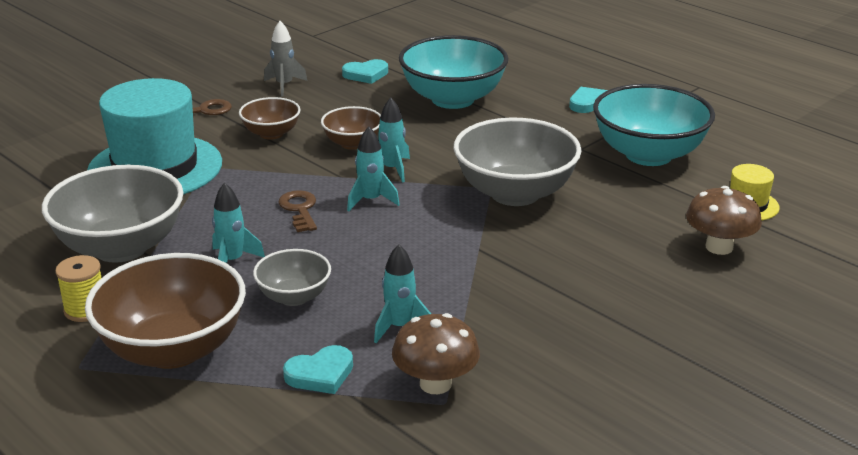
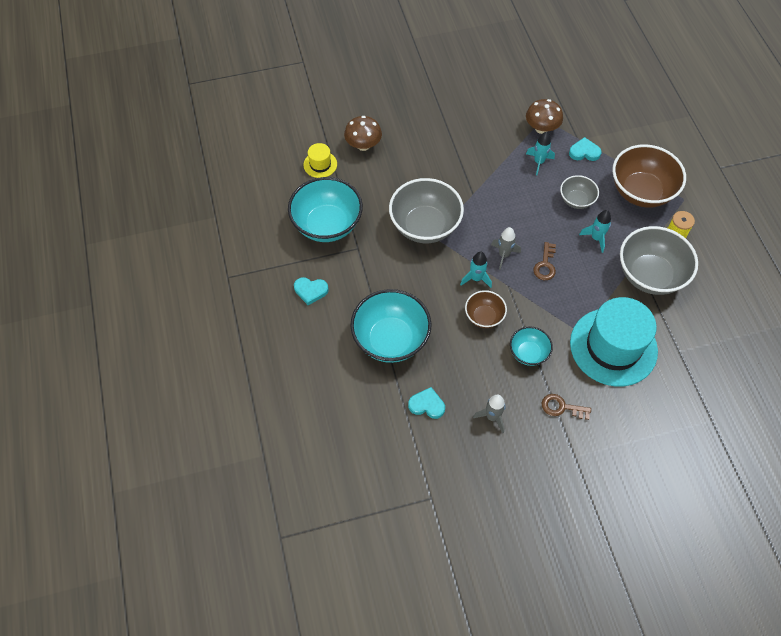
camera: 150 degrees left, 30 degrees up
brown bowl [239,97,301,140] -> turquoise bowl [510,326,553,366]
turquoise rocket [347,127,400,212] -> grey rocket [491,227,521,270]

